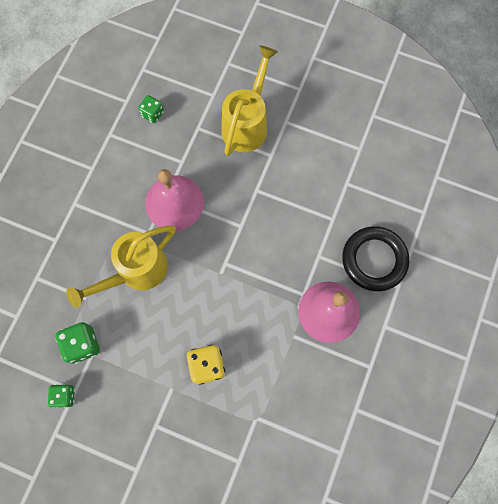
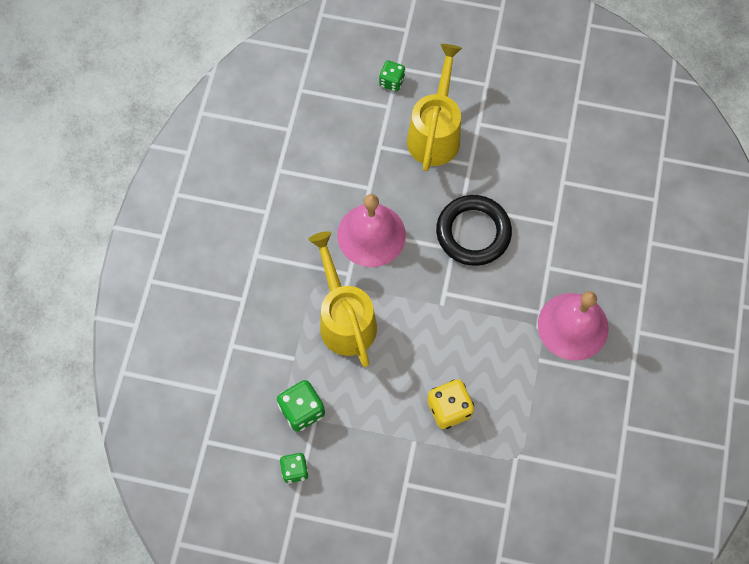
camera: 10 degrees left, 5 degrees down
yellow watering can [66,225,176,308] -> yellow watering can turned 120 degrees clockwise [308,231,377,367]
green dice [138,95,164,123] -> green dice moved to [379,61,405,92]
black ring [342,226,409,291] -> black ring moved to [436,195,512,266]

